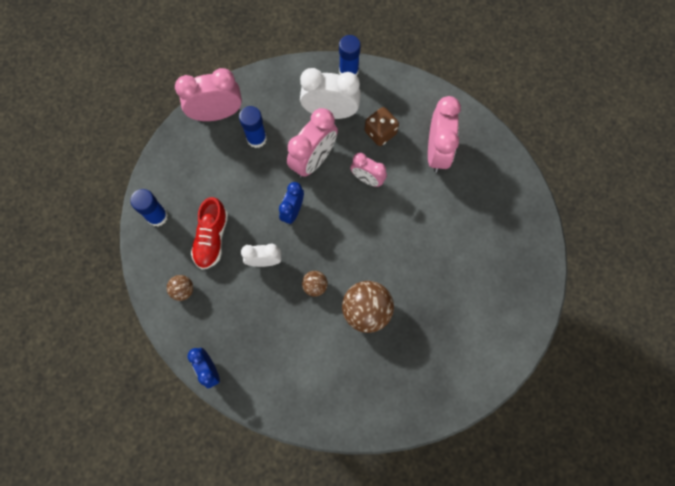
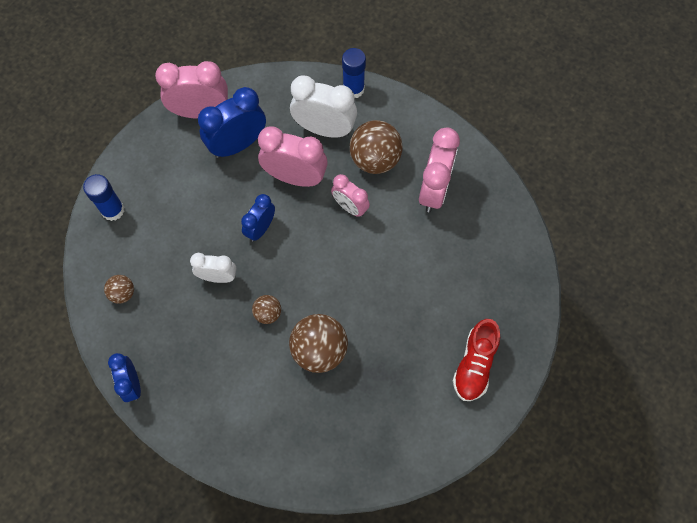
camera: 10 degrees right, 5 degrees down
red shoe [191,197,228,269] -> red shoe moved to [453,319,500,401]
blue glue stick [239,106,267,148] -> blue clock [198,87,266,158]
pink clock [287,108,338,178] -> pink clock turned 120 degrees counterclockwise [258,126,328,187]
brown dice [365,107,399,146] -> brown ball [350,120,403,174]

